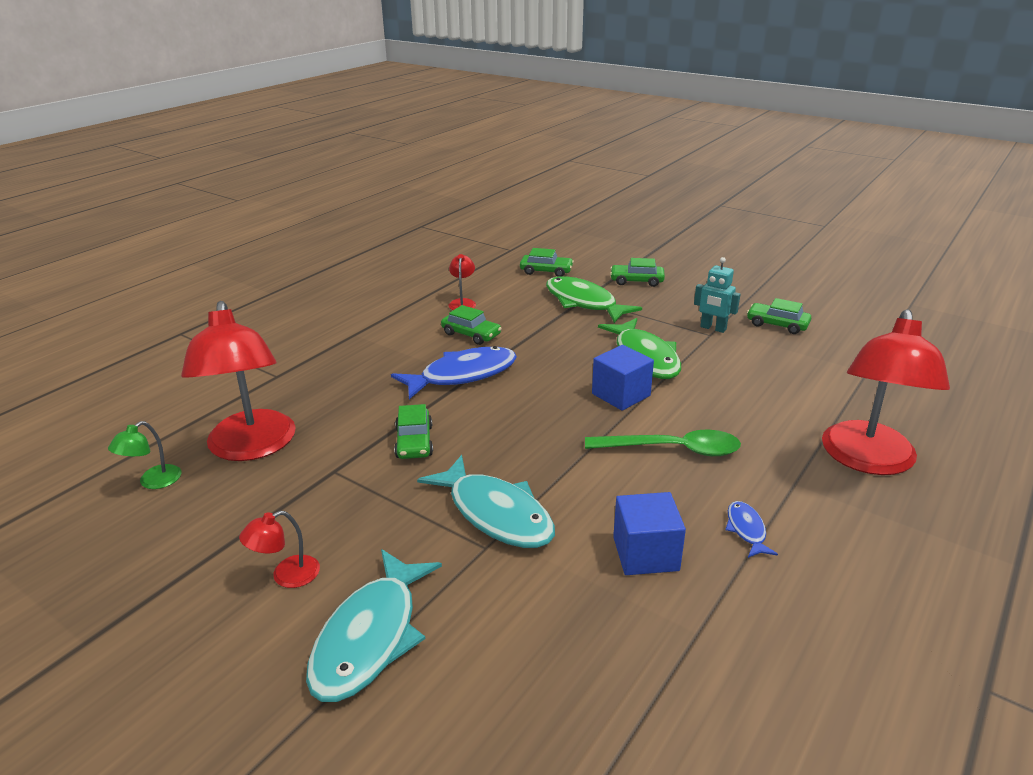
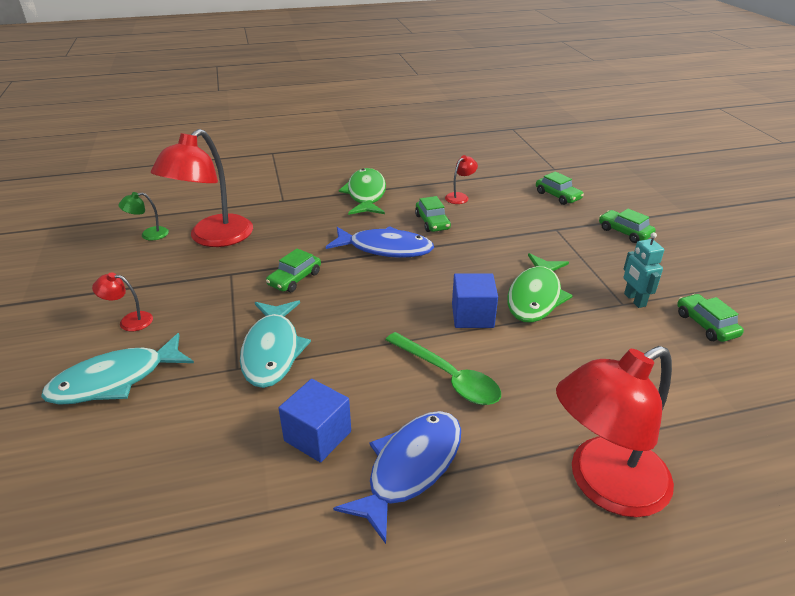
camera: 40 degrees right, 5 degrees up
green fish [546,276,642,323] -> green fish moved to [339,168,386,215]
blue fish [725,501,778,558] -> blue fish [333,411,461,544], size x2.13

